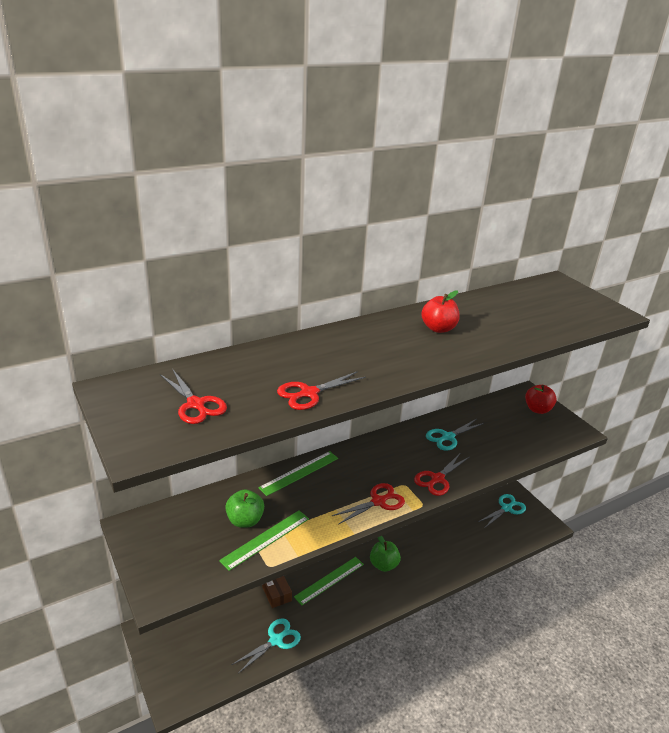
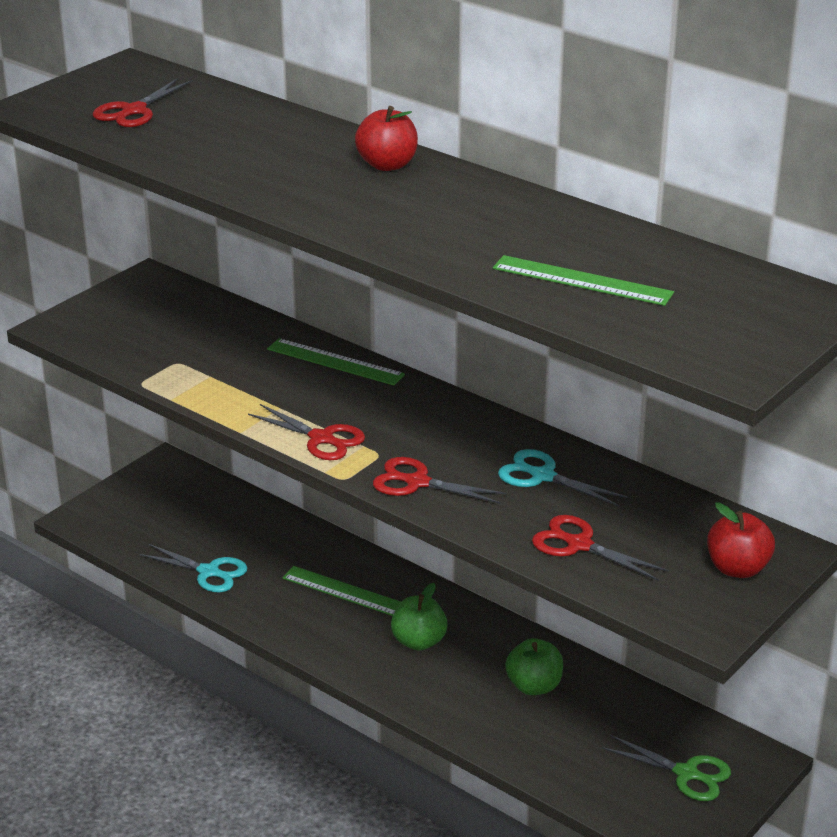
camera: 70 degrees right, 0 degrees up
green ruler [219,510,309,571] -> green ruler moved to [493,255,674,306]
green apple [225,489,264,528] -> green apple moved to [505,638,563,695]
brown box [262,576,292,608] -> none
red scissors [277,371,366,410] -> red scissors moved to [532,515,669,581]
red apple [421,291,460,333] -> red apple moved to [355,106,418,171]
turquoise scissors [478,494,526,527] -> green scissors [602,735,731,801]

